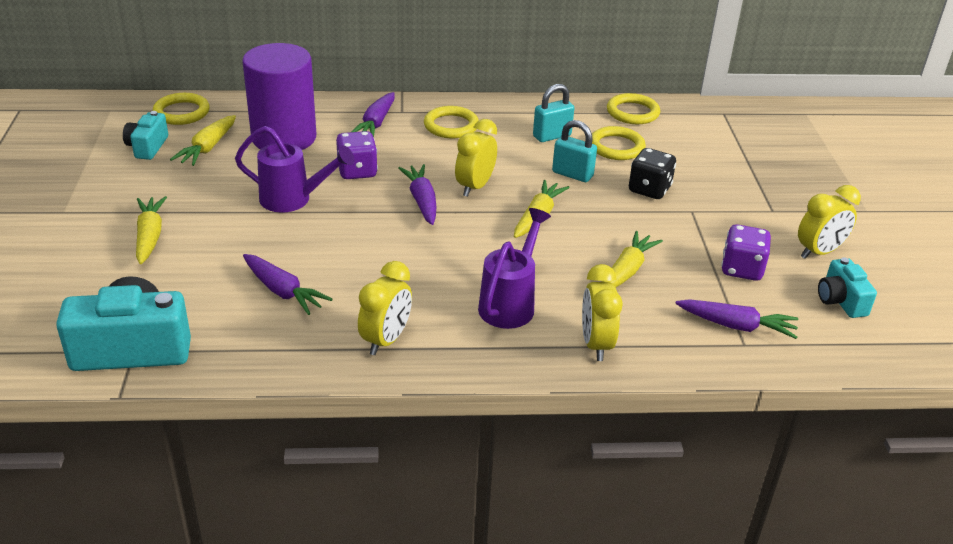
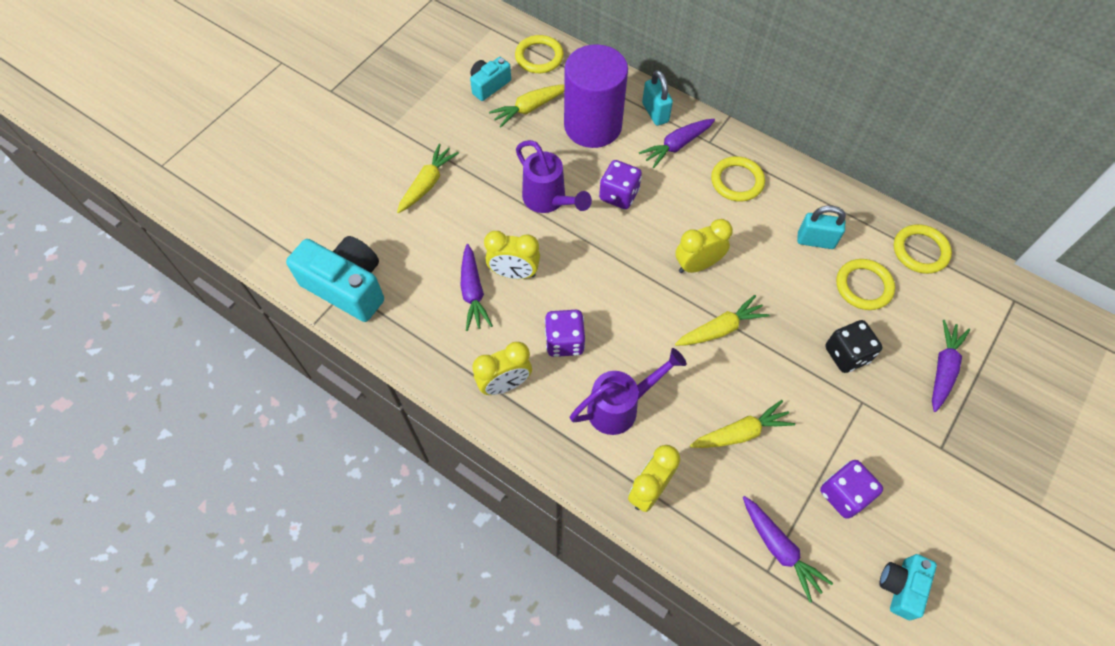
camera: 40 degrees right, 25 degrees up
purple carrot [398,164,436,225] -> purple carrot moved to [932,320,970,412]
turquoise padlock [552,120,597,182] -> turquoise padlock moved to [642,70,673,126]
yellow clock [798,185,861,259] -> yellow clock moved to [484,231,540,279]
none -> purple dice [545,310,585,357]

